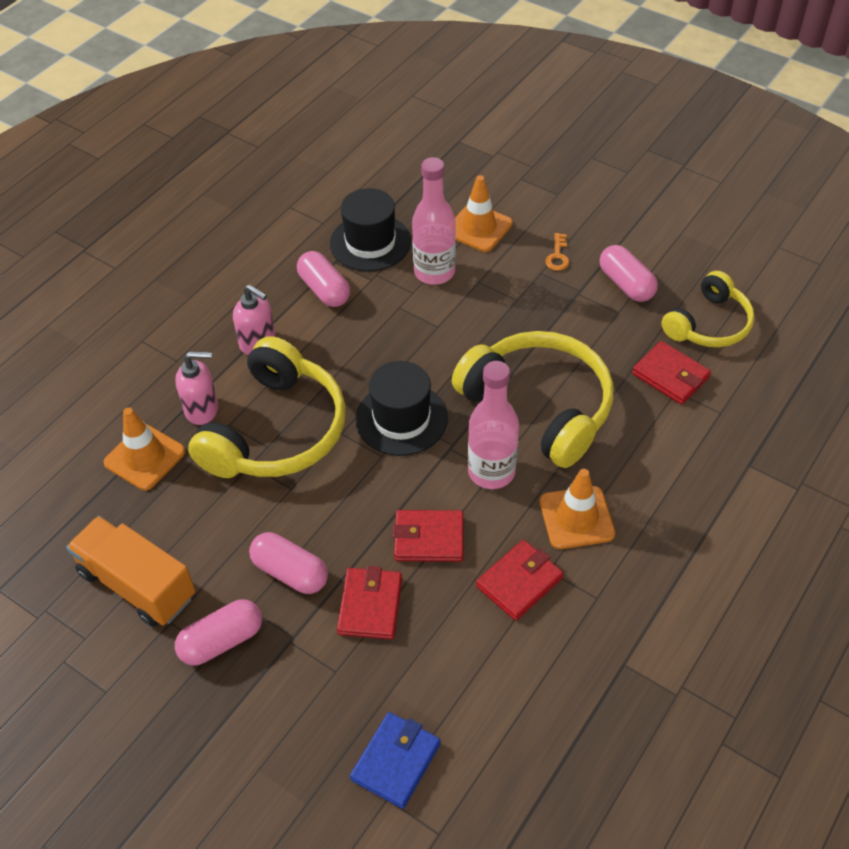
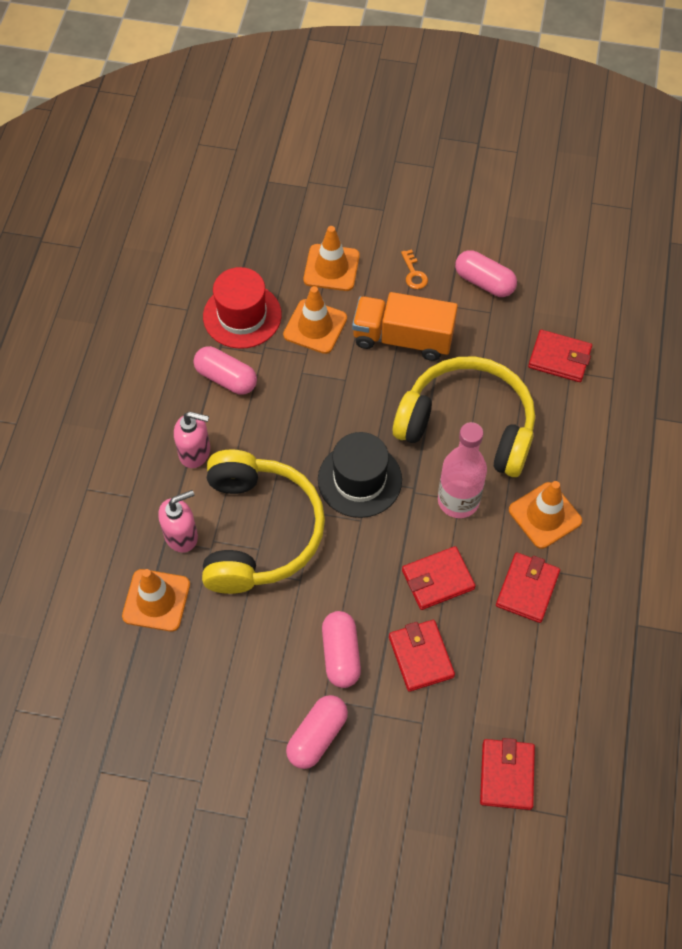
camera: 25 degrees left, 10 degrees up
orange truck [67,516,195,627] -> orange truck moved to [352,292,458,361]
pink capsule [249,532,328,594] -> pink capsule turned 75 degrees clockwise [322,611,361,688]
black hat [330,188,411,271] -> red hat [203,267,282,349]
blue wallet [350,712,441,809] -> red wallet [480,738,535,810]
pink bottle [412,157,456,285] -> orange traffic cone [283,286,347,354]
yellow headphones [661,271,754,347] -> none

